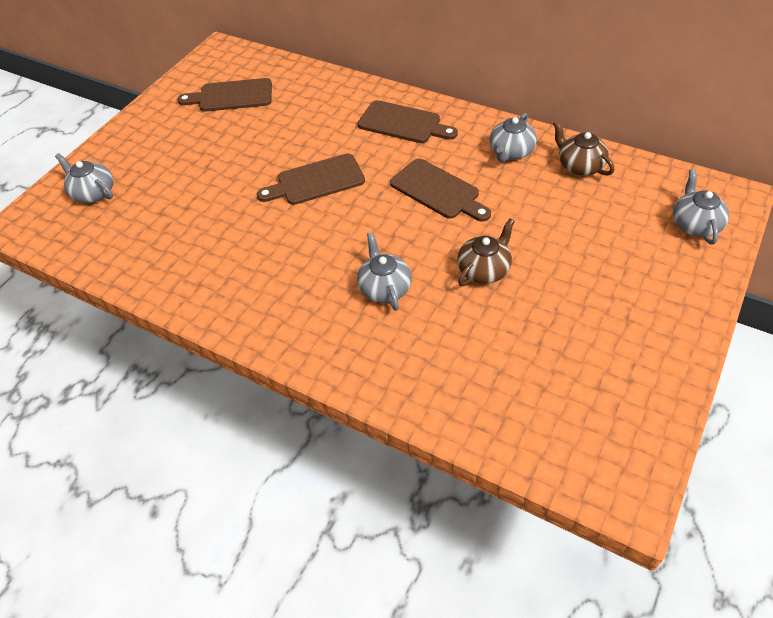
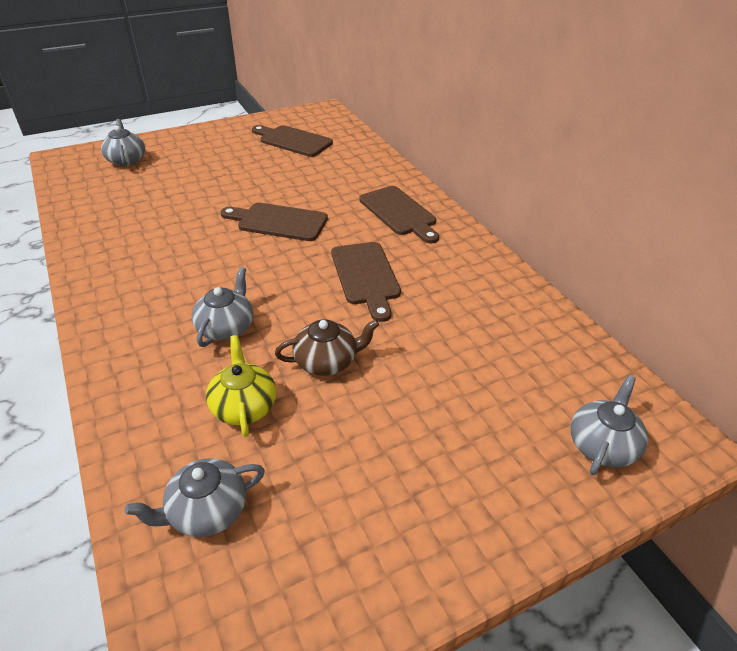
camera: 30 degrees right, 10 degrees down
grey teapot [489,113,537,162] -> grey teapot moved to [125,458,265,537]
brown teapot [553,120,614,176] -> none
none -> yellow teapot [206,335,276,437]

